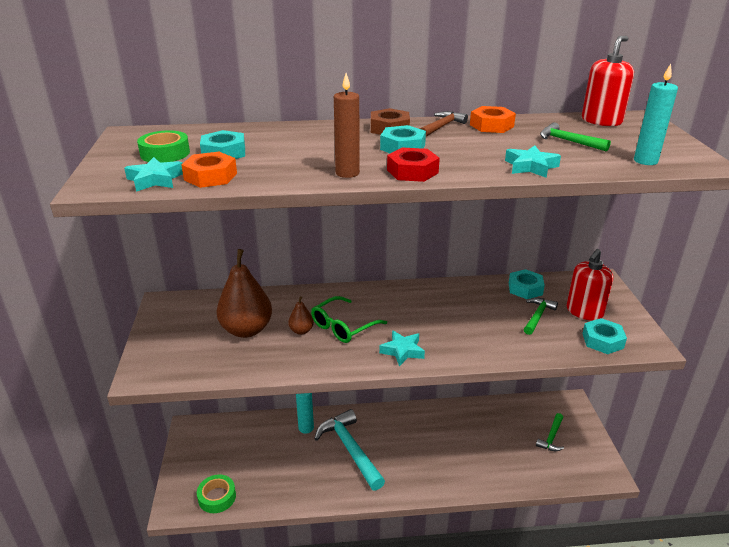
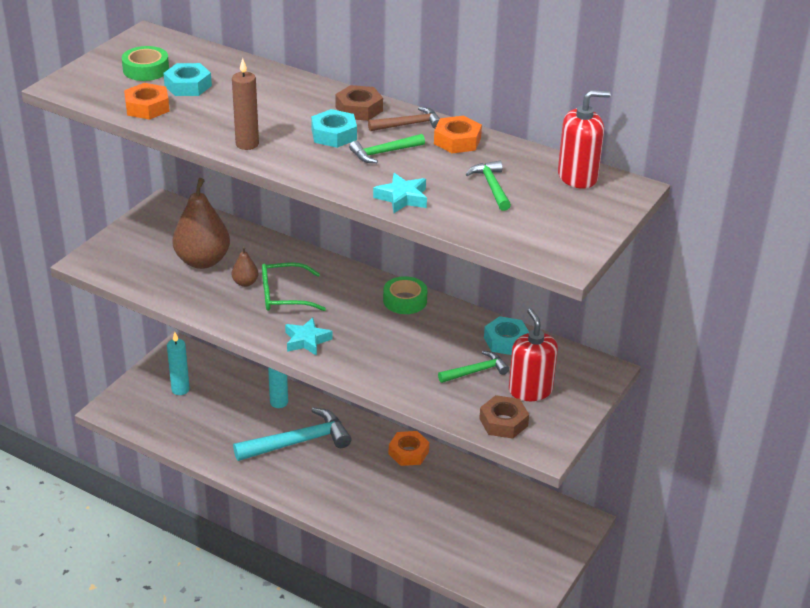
camera: 35 degrees right, 5 degrees up
turquoise star [124,157,183,192] -> none
green tape [197,474,236,513] -> green tape moved to [383,276,427,314]
turquoise hammer [314,409,385,491] -> turquoise hammer turned 60 degrees clockwise [233,407,352,461]
red nut [387,148,440,182] -> none
green hammer [536,413,564,451] -> green hammer moved to [349,134,425,163]
red soap dispenser [567,249,613,321] -> red soap dispenser turned 90 degrees clockwise [509,308,558,401]
turquoise nut [582,318,627,354] -> brown nut [479,395,529,439]
turquoise candle [634,64,678,165] -> turquoise candle moved to [167,332,190,395]
none -> orange nut [389,431,429,466]

